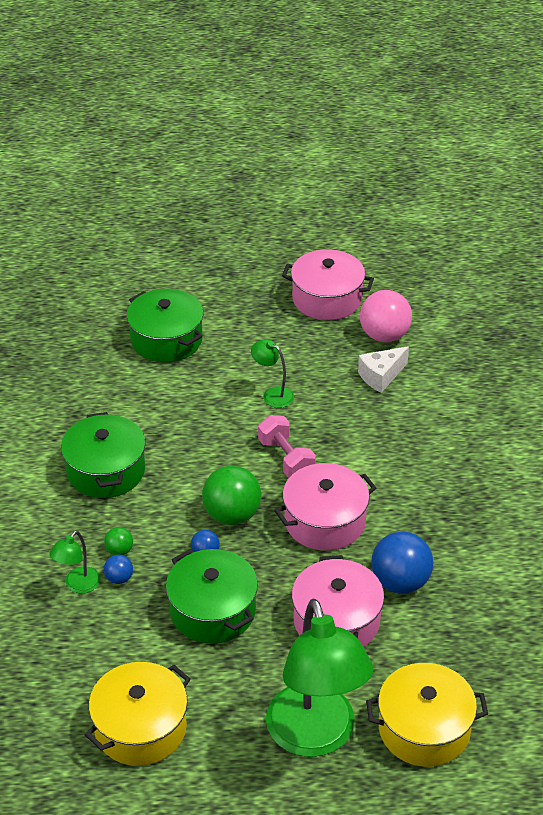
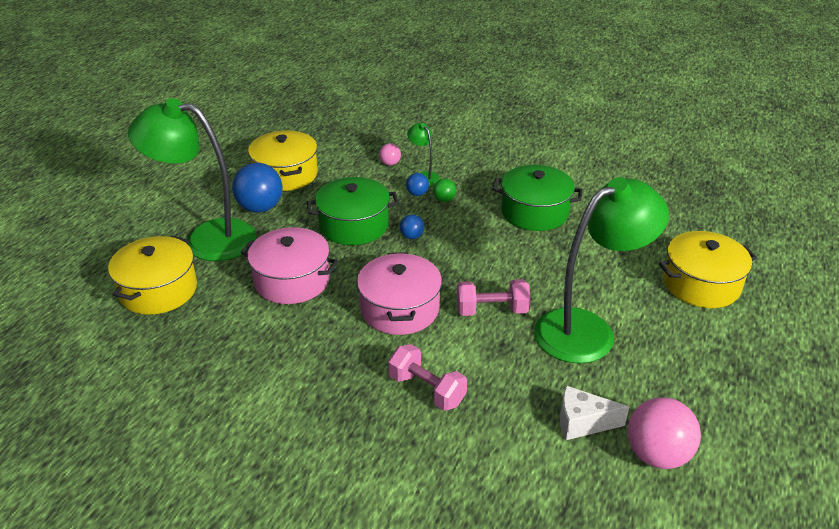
camera: 115 degrees right, 5 degrees down
green pot [127,289,203,362] -> yellow pot [659,231,757,308]
green ball [202,466,261,525] -> none
green lamp [251,339,294,408] -> green lamp [534,177,669,364], size x2.36
pink pot [282,249,374,320] -> none
white cheese [358,346,409,393] -> white cheese turned 75 degrees counterclockwise [560,386,629,440]
blue ball [371,531,433,594] -> blue ball moved to [232,163,283,212]
none -> pink ball [379,143,401,165]
none -> pink dumbbell [388,344,467,411]

